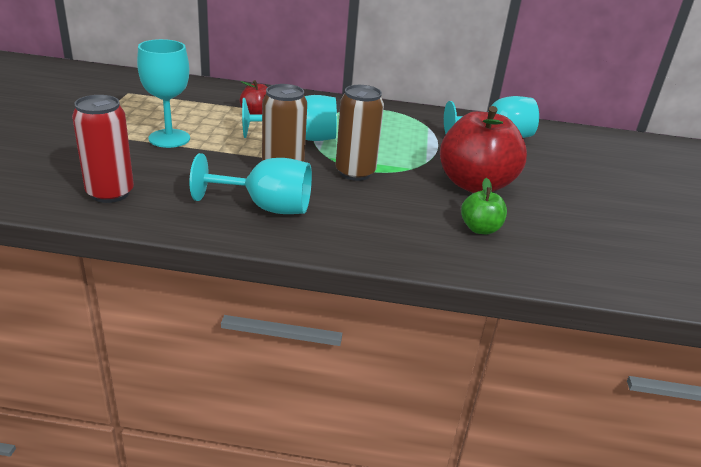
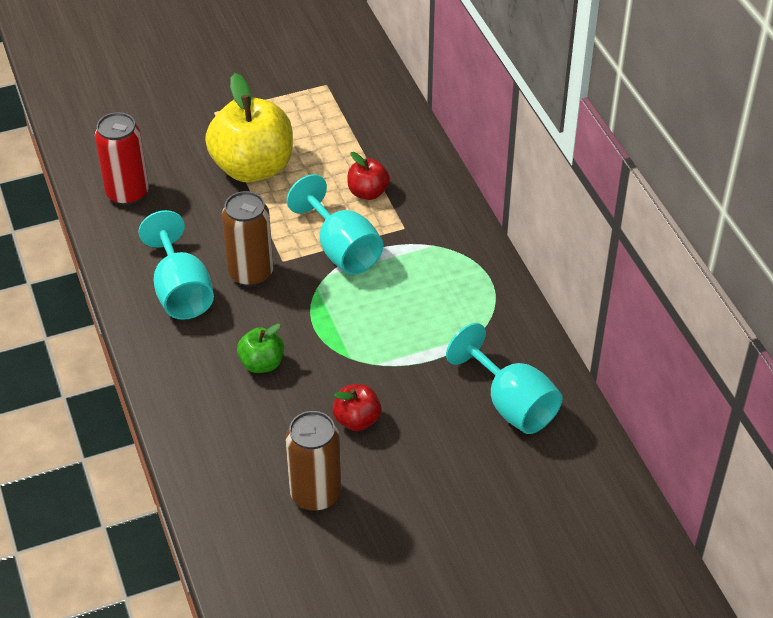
camera: 65 degrees right, 15 degrees up
turquoise goblet [137,39,190,148] -> yellow apple [205,73,293,182]
brown can [336,85,384,181] -> brown can moved to [286,411,341,511]
red apple [440,106,527,193] -> red apple [332,384,381,431], size x0.48
green apple [461,178,507,234] -> green apple moved to [237,323,284,373]

